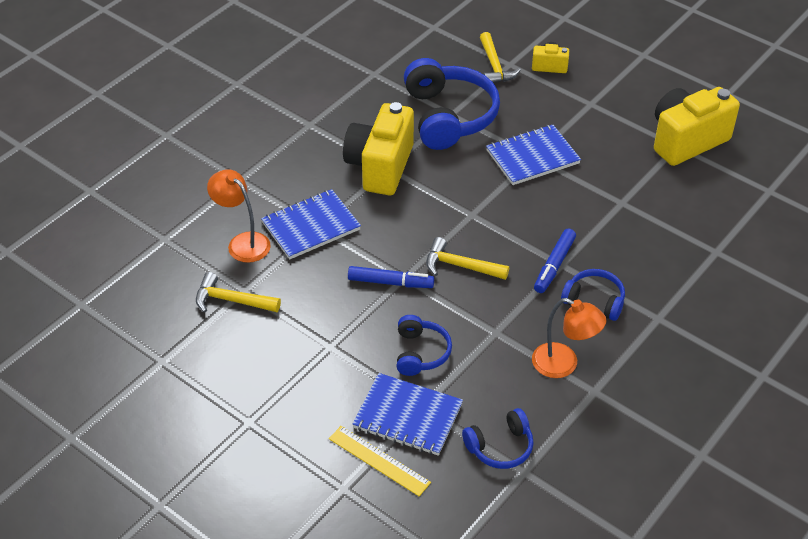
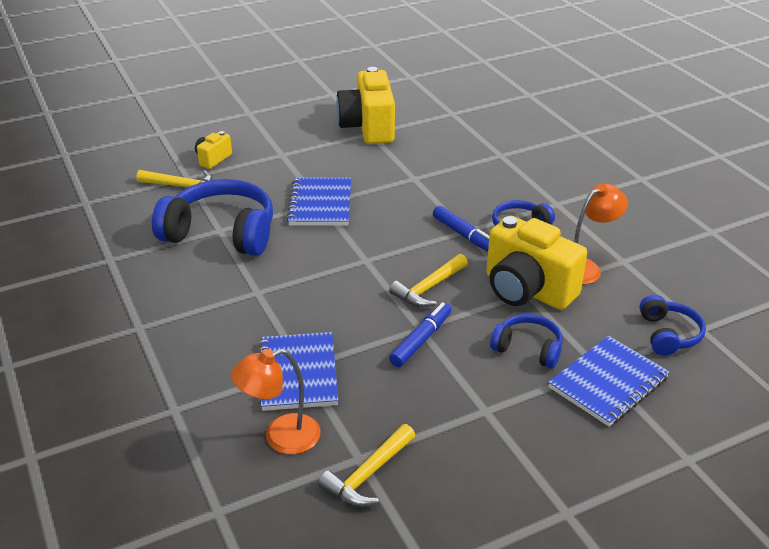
camera: 65 degrees left, 10 degrees down
yellow ruler [329,426,431,496] -> none
yellow camera [343,102,414,195] -> yellow camera moved to [486,216,587,310]

